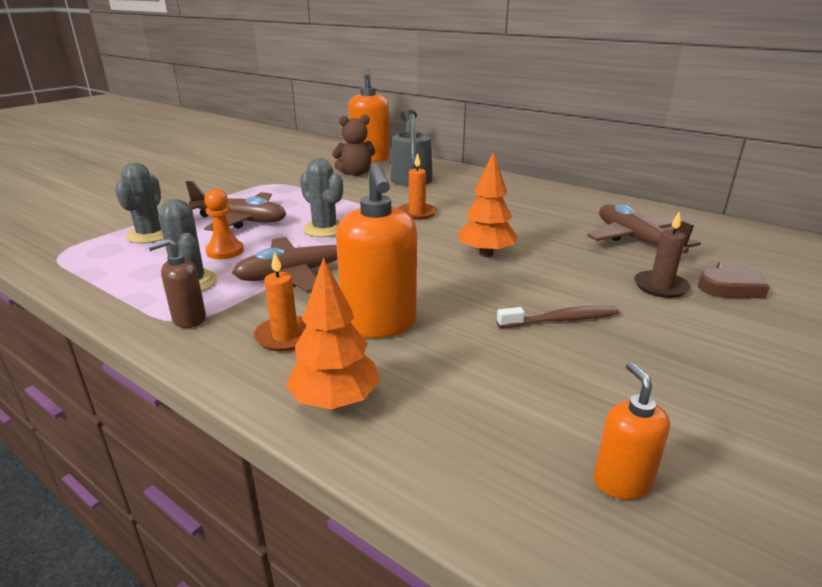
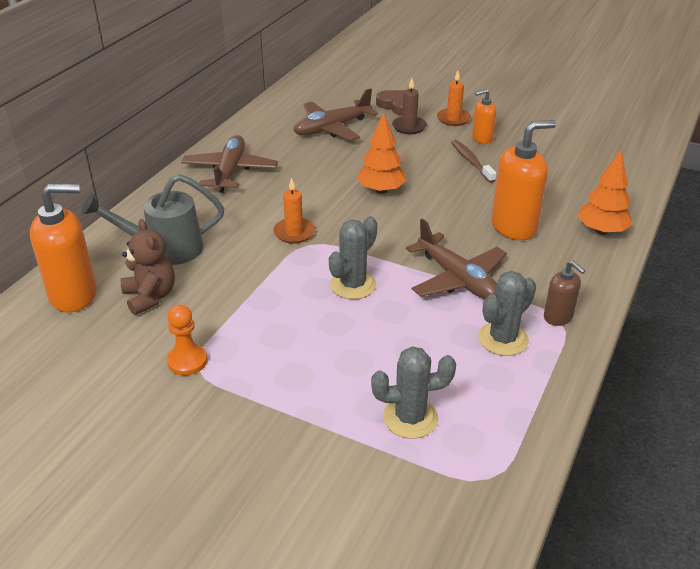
camera: 100 degrees left, 10 degrees up
brown plane [185,181,286,231] -> brown plane moved to [181,135,278,193]
orange pawn [204,189,244,259] -> orange pawn moved to [167,304,207,376]
orange candle [254,251,307,352] -> orange candle moved to [437,71,471,126]
orange soap dispenser [594,362,670,500] -> orange soap dispenser moved to [472,89,496,144]

